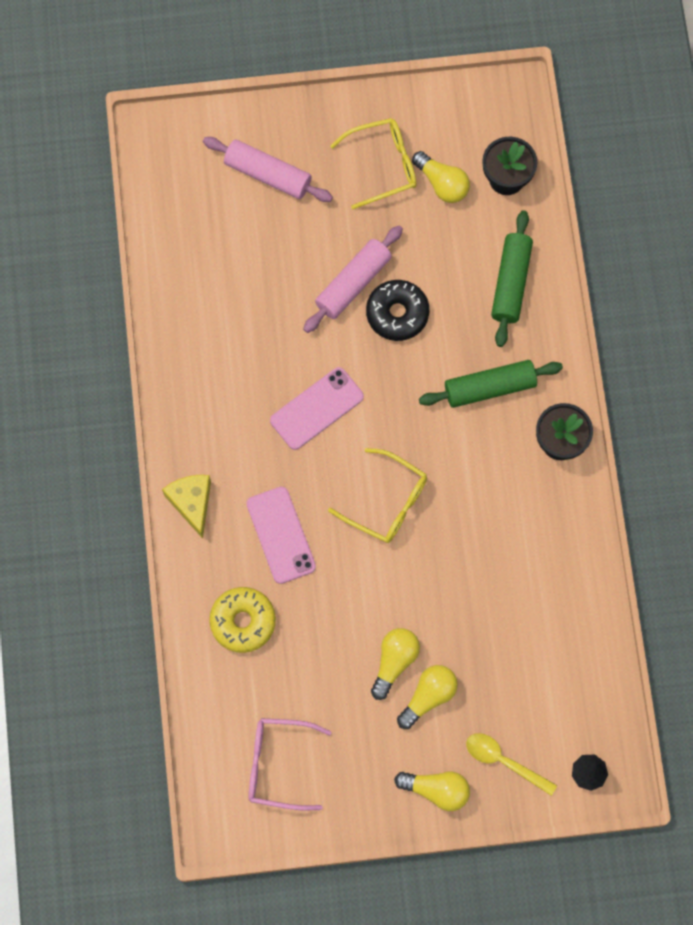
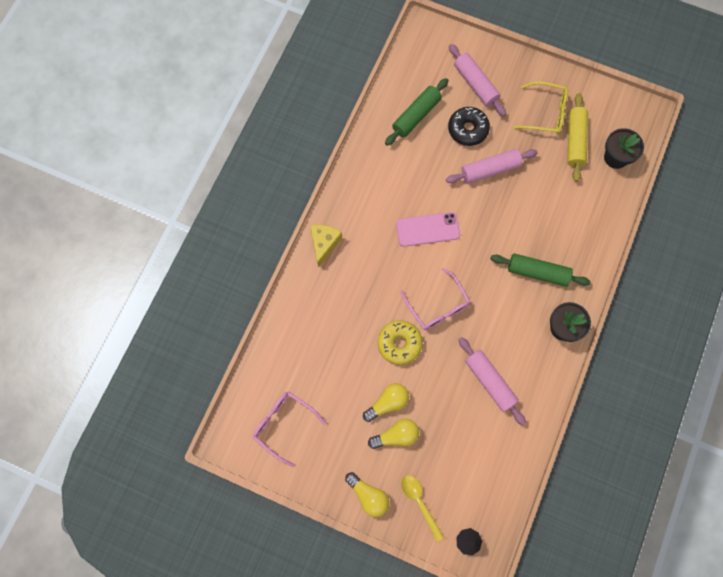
camera: 30 degrees right, 0 degrees up
yellow donut [209,587,276,653] -> yellow donut moved to [378,320,423,365]
pink phone [246,487,316,584] -> none
yellow glasses [328,448,427,543] -> pink glasses [400,268,470,330]
black donut [366,280,429,341] -> black donut moved to [448,107,490,146]
yellow light bulb [412,151,470,203] -> yellow rolling pin [567,93,588,182]
green rolling pin [491,210,533,347] -> green rolling pin moved to [385,78,449,146]
none -> pink rolling pin [459,337,526,425]

